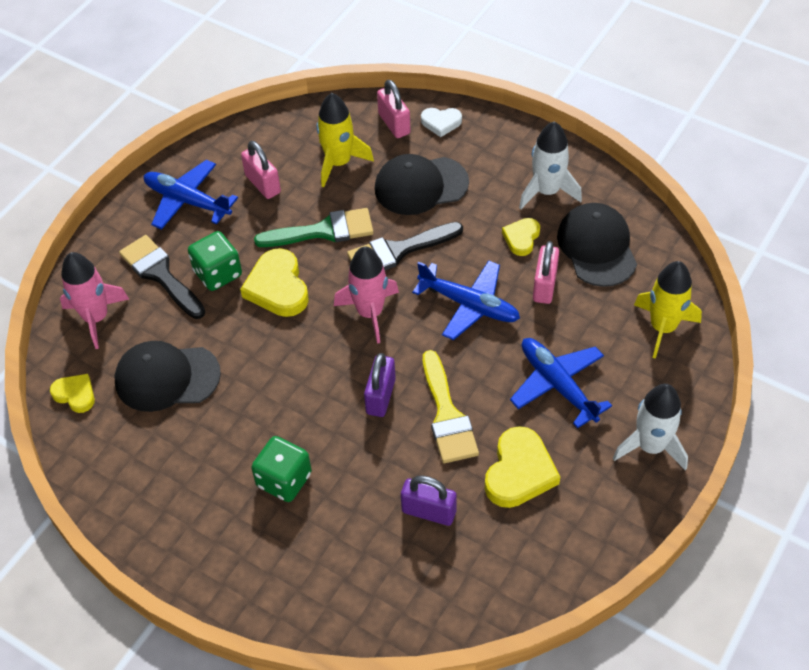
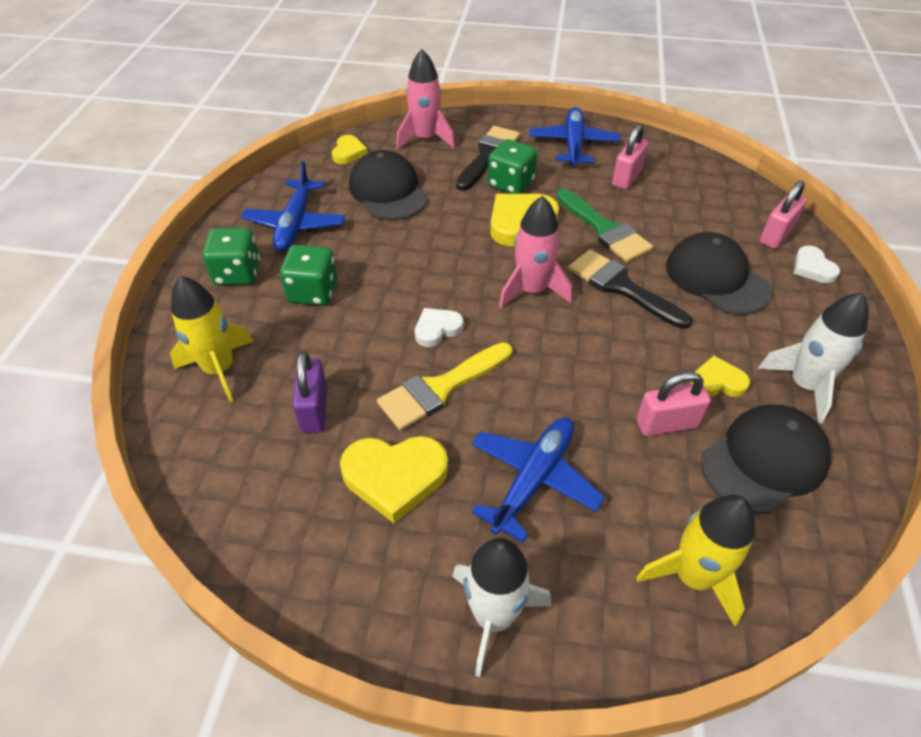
camera: 65 degrees right, 5 degrees down
yellow rocket [316,93,374,187] -> yellow rocket moved to [170,276,253,402]
purple padlock [364,353,396,417] -> white heart [415,308,463,347]
blue plane [412,260,520,340] -> blue plane moved to [241,161,345,251]
none -> green dice [202,228,260,285]

